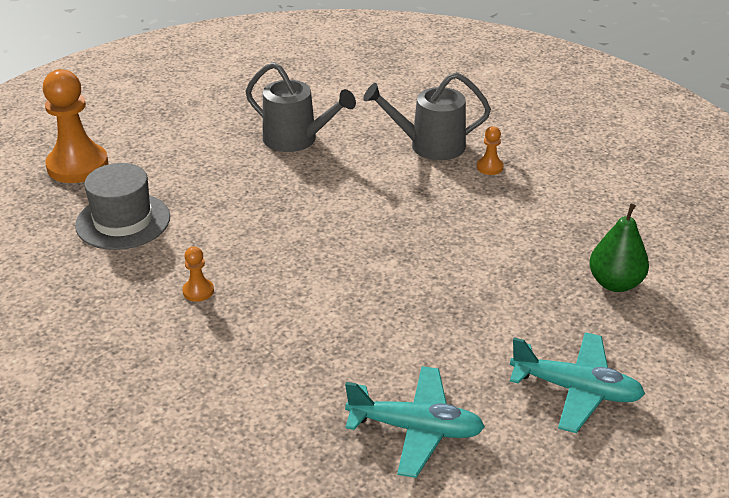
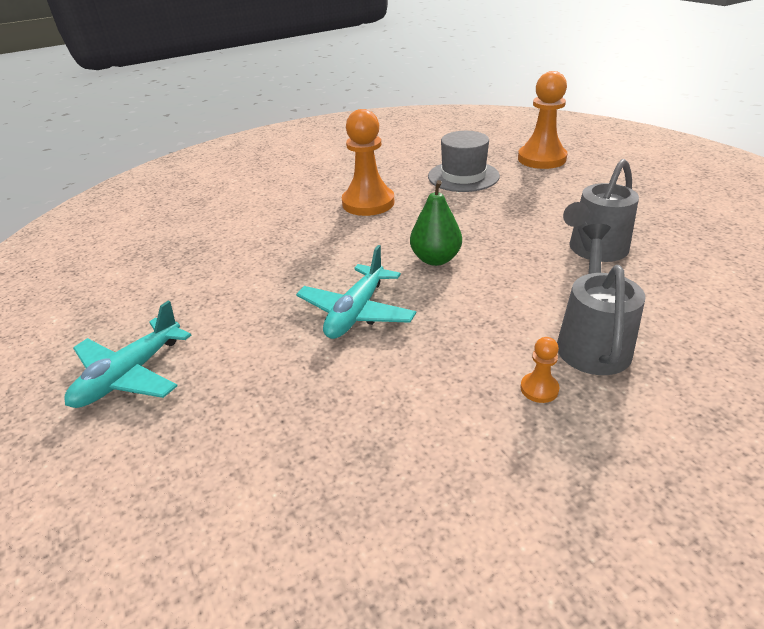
camera: 105 degrees right, 0 degrees up
orange pawn [182,247,214,302] -> orange pawn [342,109,394,216], size x2.28
turquoise plane [345,366,485,478] -> turquoise plane moved to [296,245,416,339]
green pear [589,203,649,292] -> green pear moved to [410,180,462,266]

